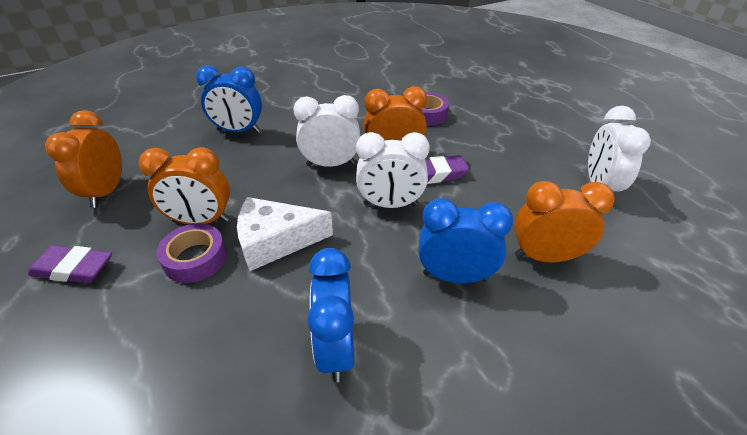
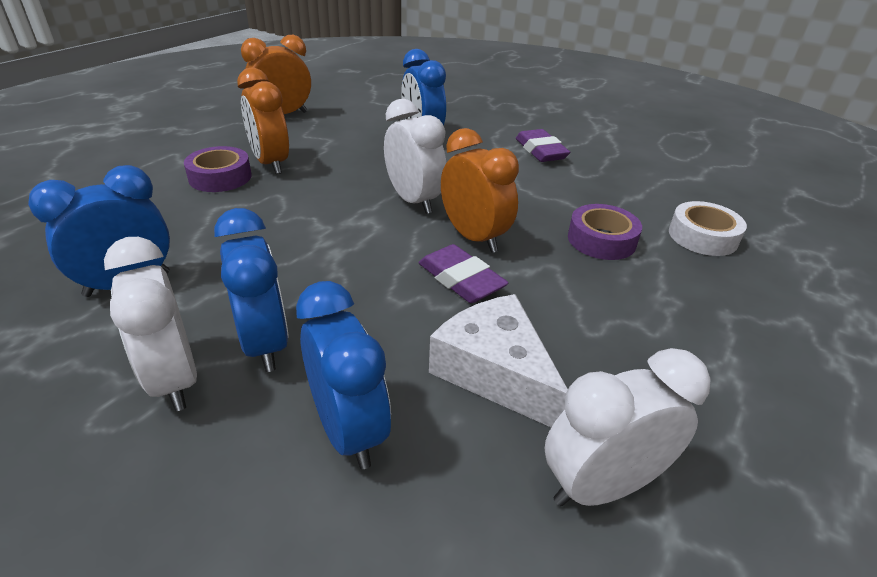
camera: 60 degrees right, 5 degrees down
purple eraser [28,245,112,283] -> purple eraser moved to [516,129,570,162]
white cheese [237,197,333,271] -> white cheese moved to [429,294,568,427]
white clock [356,132,430,208] -> white clock moved to [104,237,197,411]
orange clock [514,181,615,263] -> blue clock [296,281,391,469]
none -> white tape [669,201,747,256]

